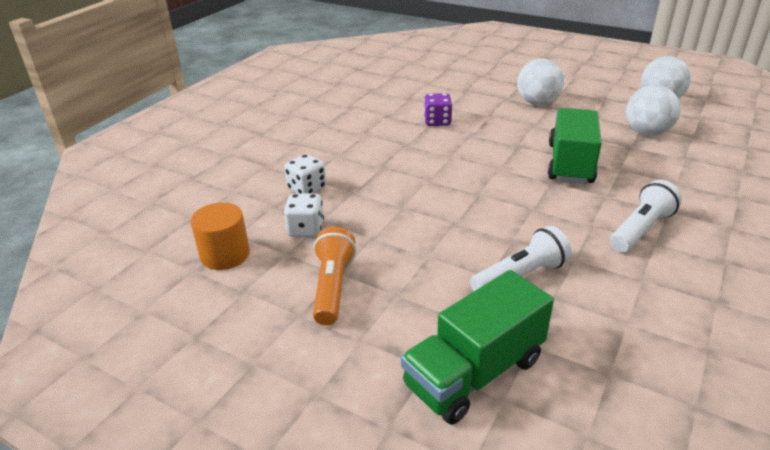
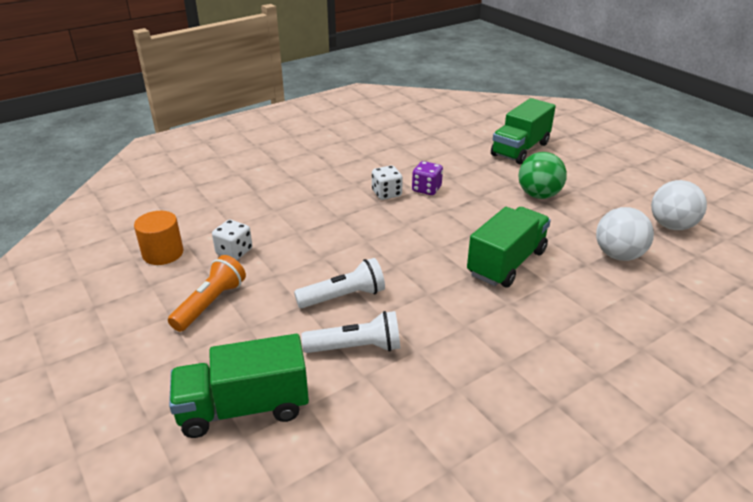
camera: 25 degrees right, 0 degrees up
white dice [284,154,326,194] -> white dice moved to [372,165,403,200]
white ball [517,59,564,105] -> green ball [519,152,567,199]
white flashlight [610,180,682,252] -> white flashlight moved to [294,258,385,308]
none -> green truck [491,98,556,164]

